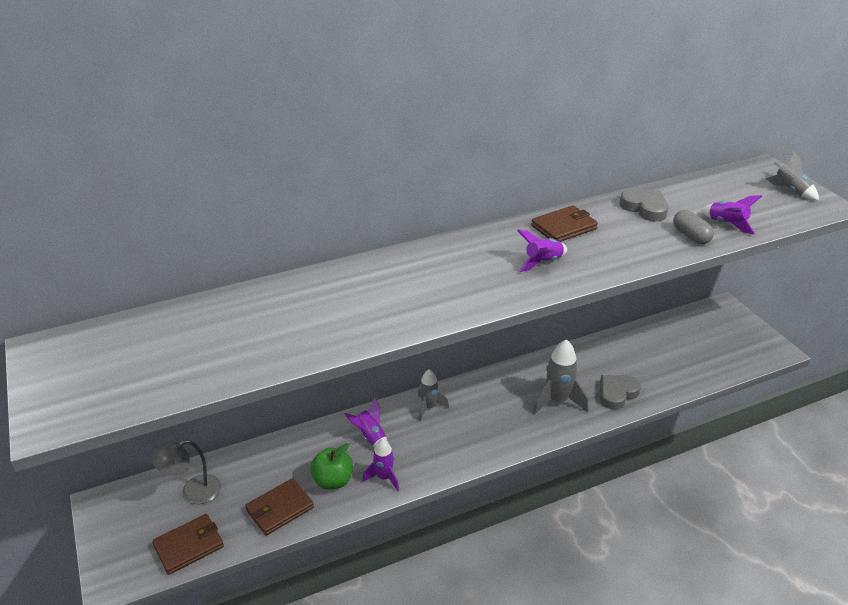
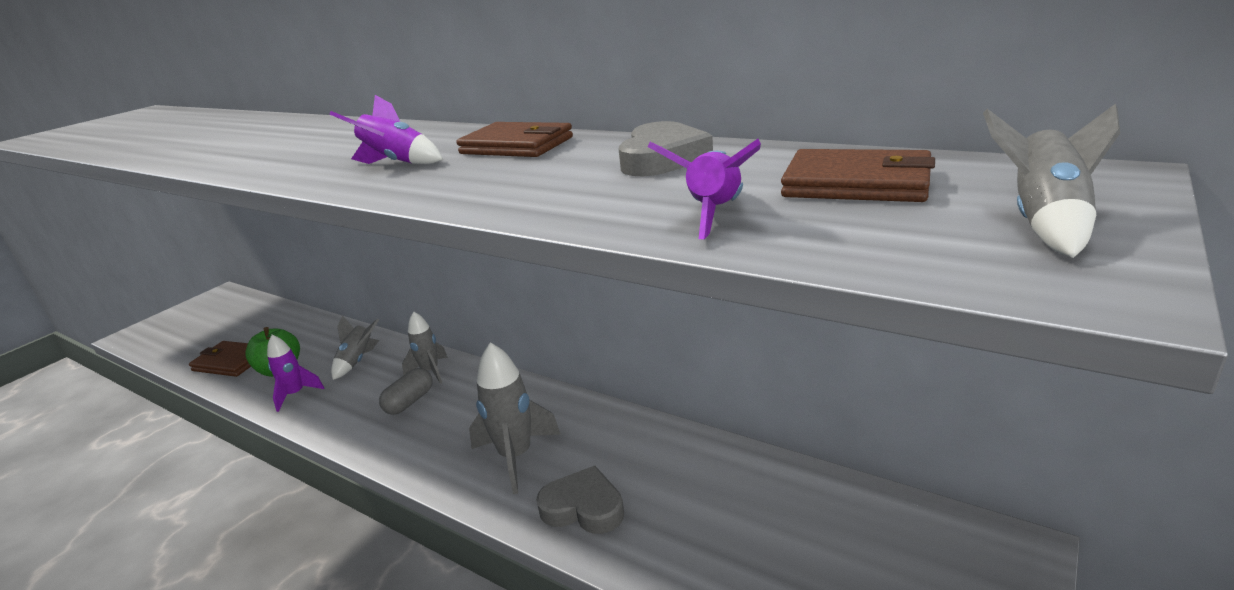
camera: 60 degrees right, 10 degrees down
grey lamp [152,440,221,504] -> none
brown wallet [152,514,224,575] -> brown wallet moved to [781,149,935,202]
purple rocket [344,398,388,448] -> grey rocket [331,315,379,380]
grey capsule [673,210,714,244] -> grey capsule moved to [379,368,433,415]

